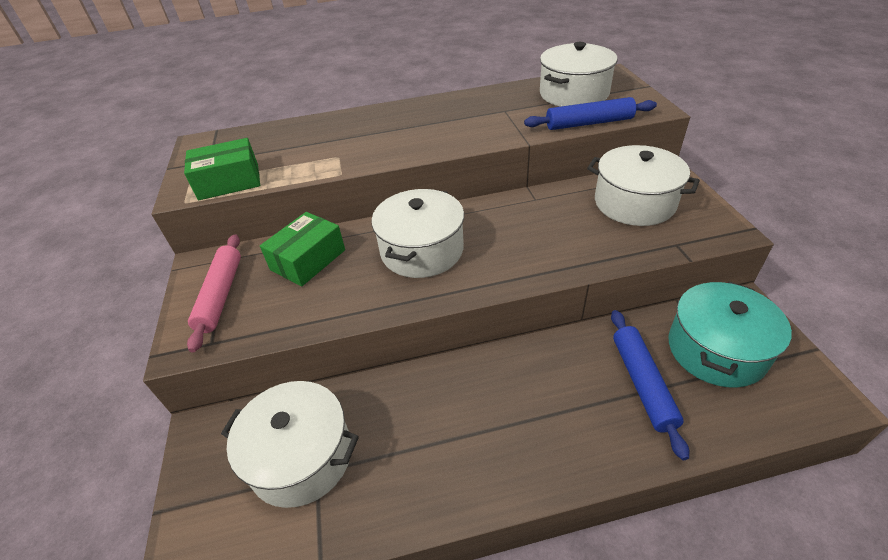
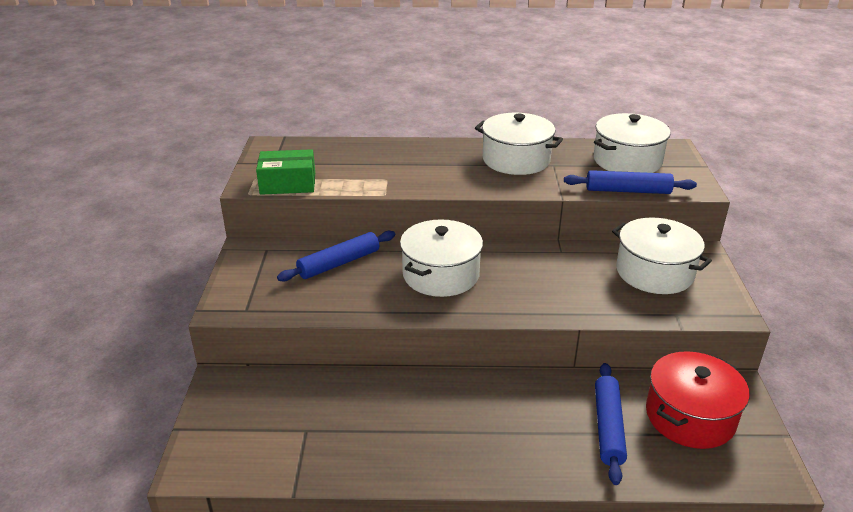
camera: 10 degrees right, 10 degrees down
pink rolling pin [187,235,241,352] -> none
white pot [221,381,359,508] -> white pot moved to [475,113,563,175]
green box [260,212,345,286] -> blue rolling pin [277,231,395,282]
turquoise pot [668,282,792,388] -> red pot [646,351,750,449]

